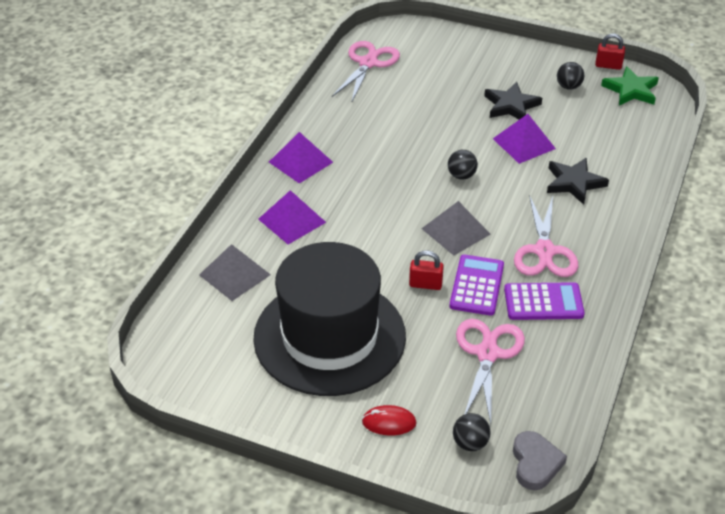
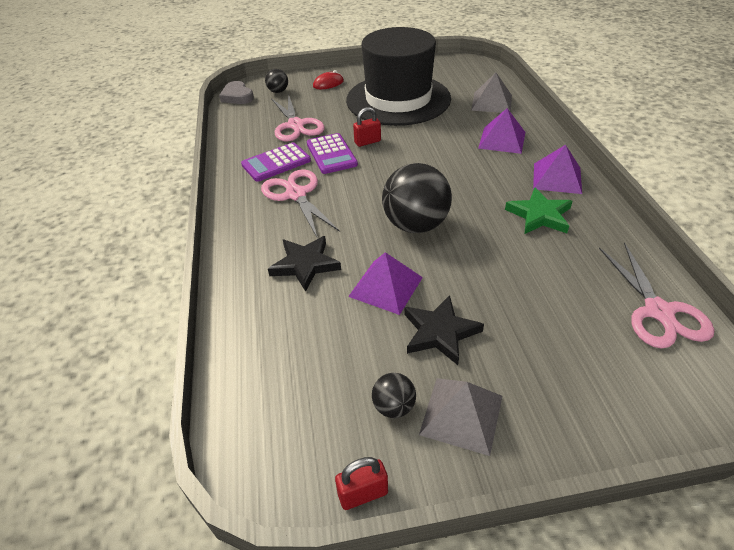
camera: 150 degrees right, 0 degrees up
grey pyramid [421,201,491,255] -> grey pyramid moved to [419,378,502,456]
black ball [448,150,478,179] -> black ball [382,163,452,233], size x2.10
green star [601,66,659,106] -> green star moved to [505,187,572,234]

